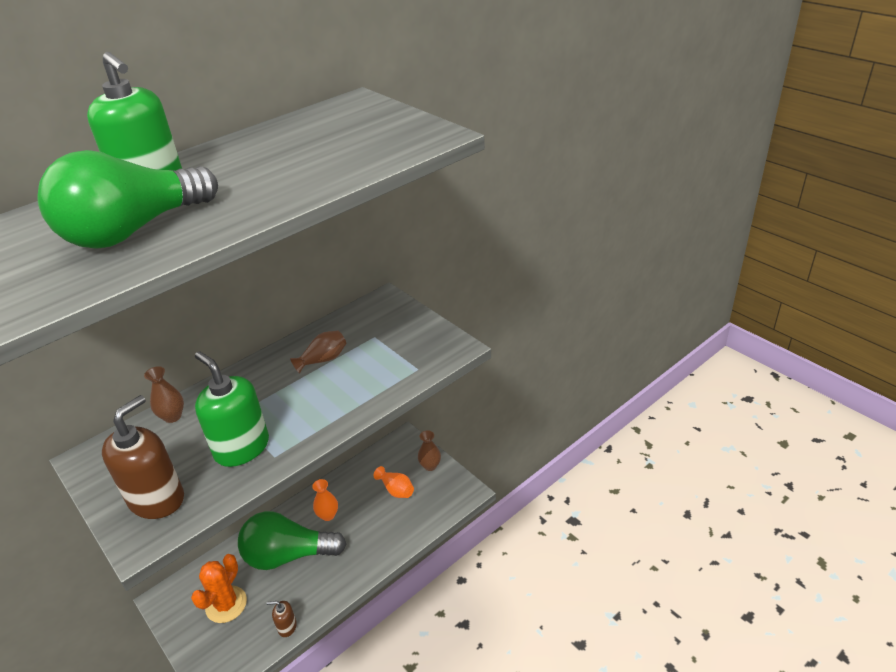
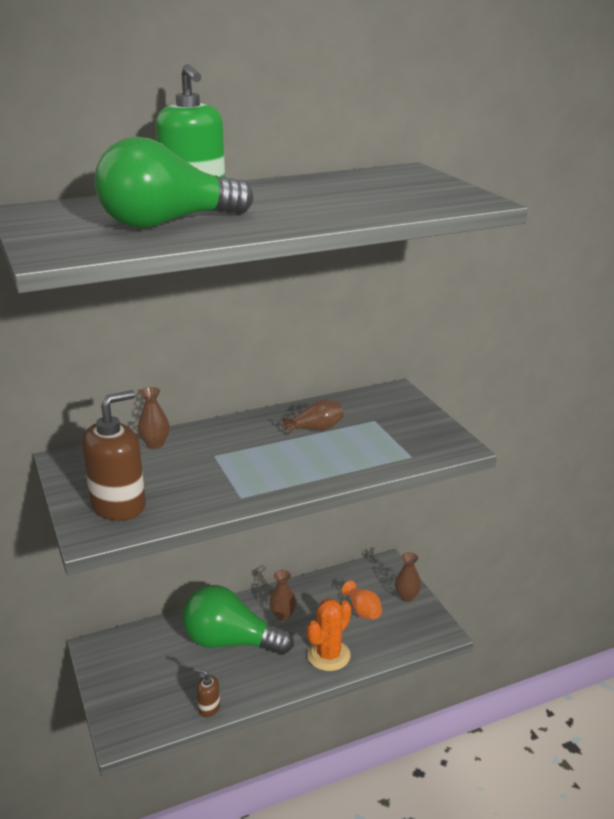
camera: 15 degrees right, 10 degrees down
orange cactus [191,554,247,623] -> orange cactus moved to [307,598,351,671]
green soap dispenser [195,351,269,467] -> none
orange vase [312,479,338,521] -> brown vase [269,570,296,621]

